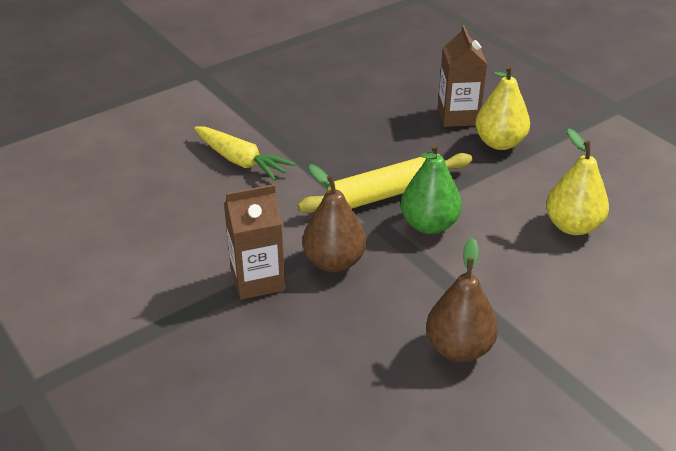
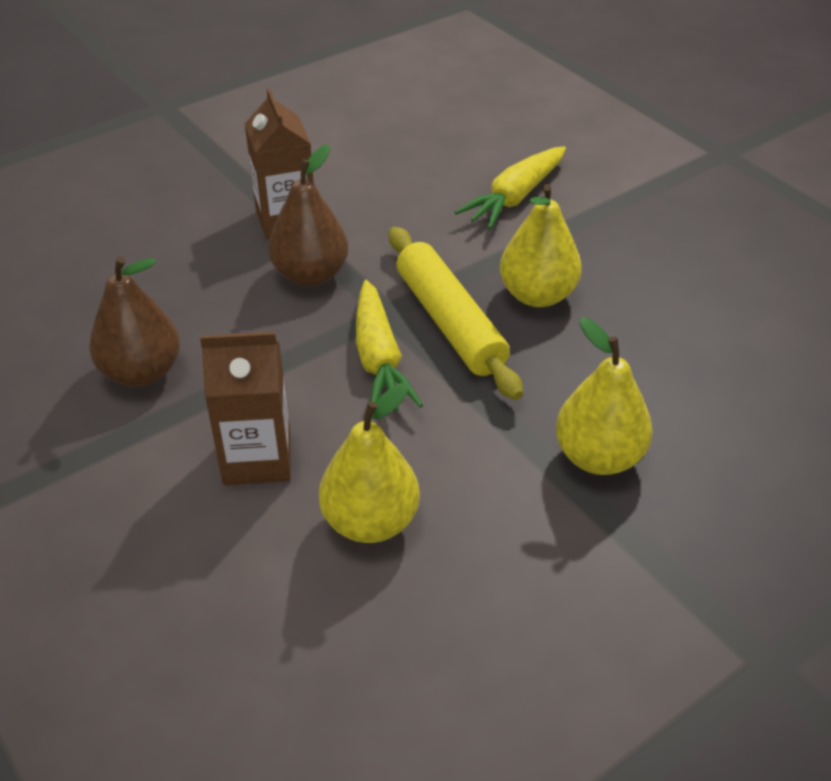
camera: 90 degrees right, 5 degrees up
green pear [401,143,462,234] -> yellow carrot [356,280,423,411]
brown carton [438,25,487,127] -> brown carton moved to [200,331,290,485]
none -> yellow pear [500,184,582,307]

